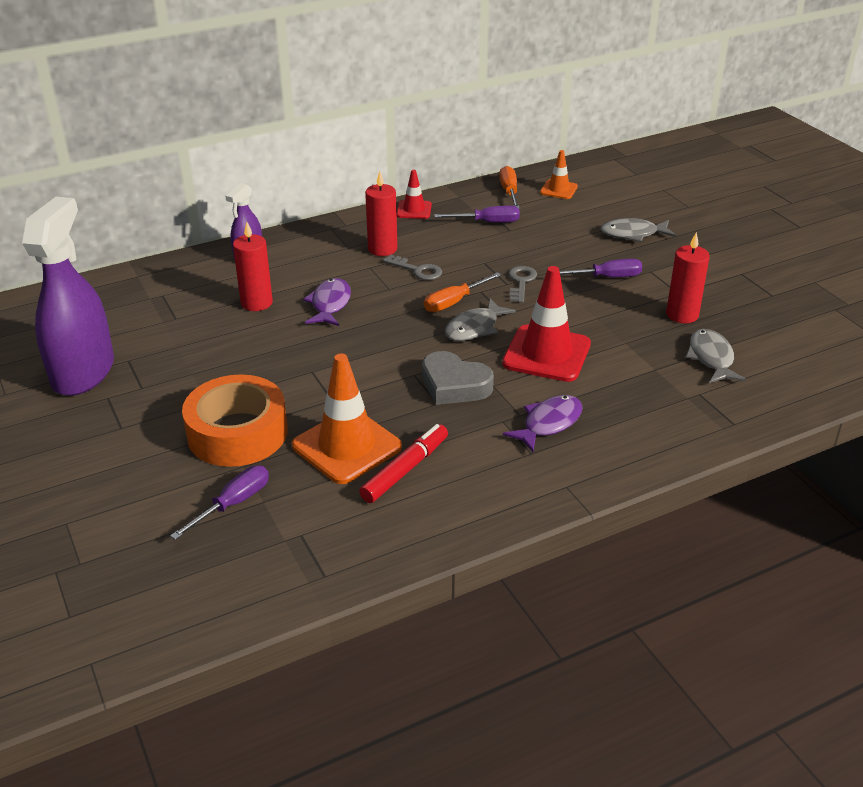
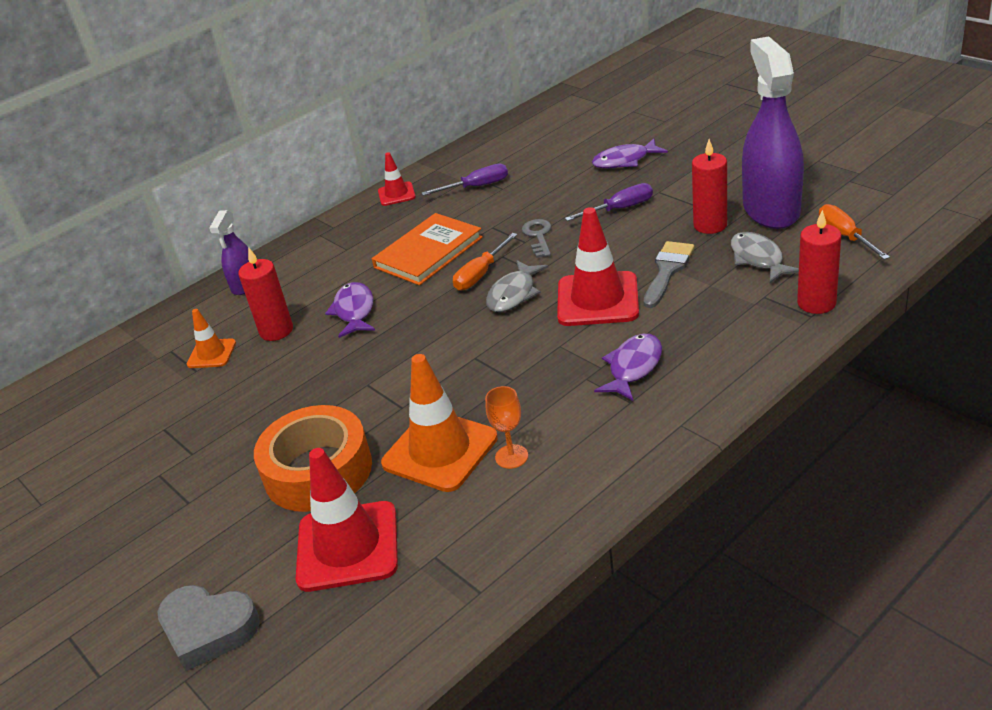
camera: 10 degrees left, 0 degrees up
purple spray bottle [22,197,114,396] -> purple spray bottle moved to [742,36,804,229]
purple screwdriver [170,465,269,540] -> red traffic cone [296,448,398,592]
red marker [359,424,448,503] -> orange goblet [485,386,528,469]
red candle [365,171,397,256] -> red candle moved to [797,210,841,314]
grey key [383,254,442,280] -> orange book [372,213,483,285]
grey heart [422,351,494,405] -> grey heart moved to [157,585,260,671]
orange screwdriver [499,166,520,209] -> orange screwdriver moved to [819,204,890,260]
orange traffic cone [540,150,578,199] -> orange traffic cone moved to [187,309,236,368]
grey fish [601,218,676,242] -> purple fish [592,138,668,168]
none -> grey brush [644,241,695,308]

